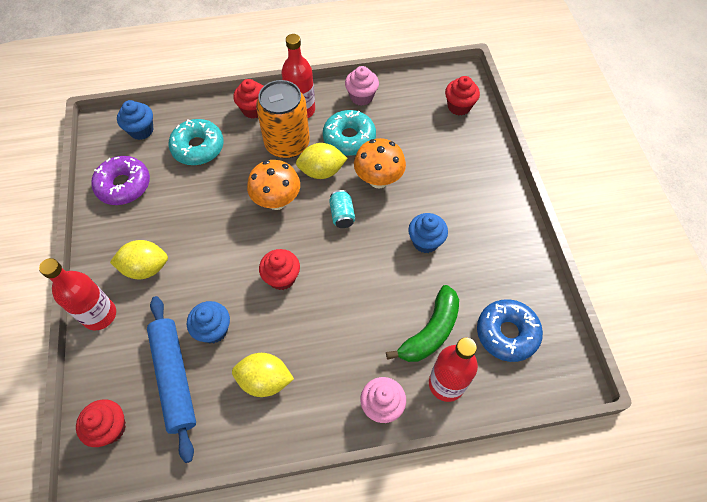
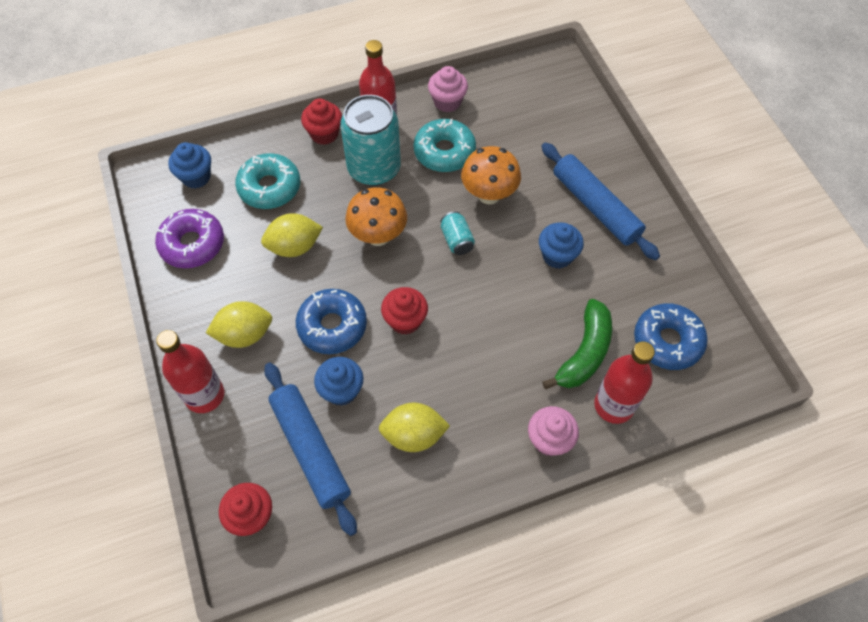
camera: 10 degrees left, 0 degrees up
orange can [256,80,310,159] -> turquoise can [340,95,401,186]
yellow lemon [296,143,348,179] -> yellow lemon moved to [261,213,323,257]
red cupcake [445,76,480,115] -> none
none -> blue donut [296,289,367,354]
none -> blue rolling pin [541,143,660,260]

